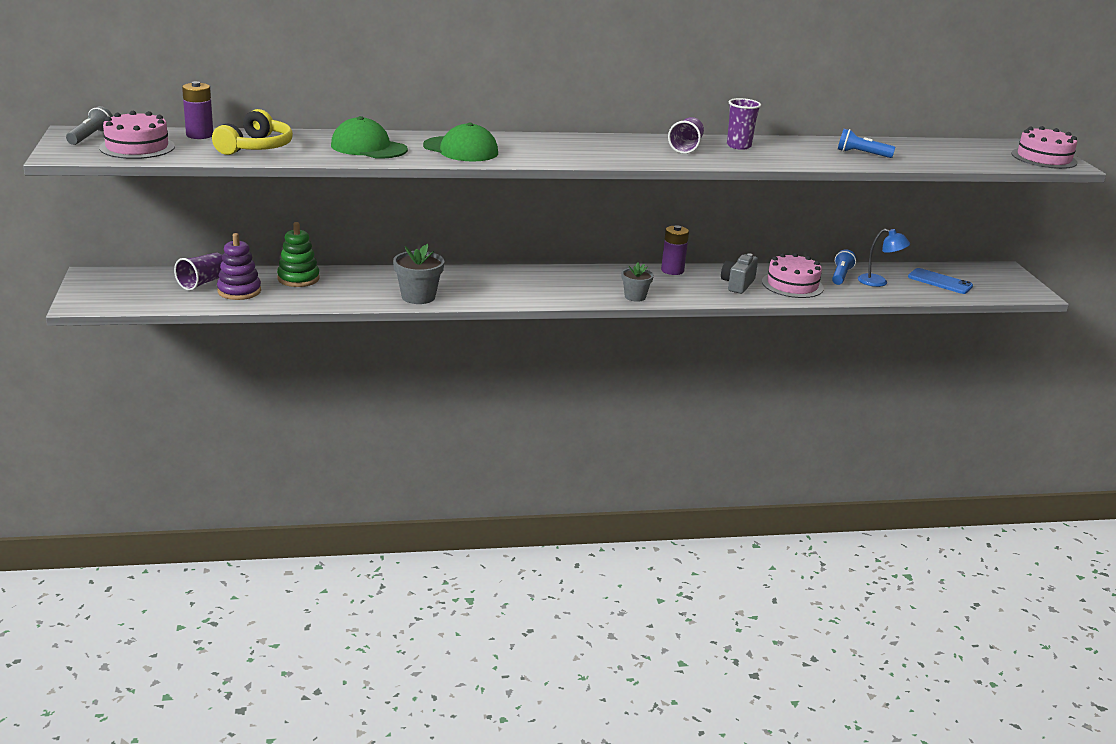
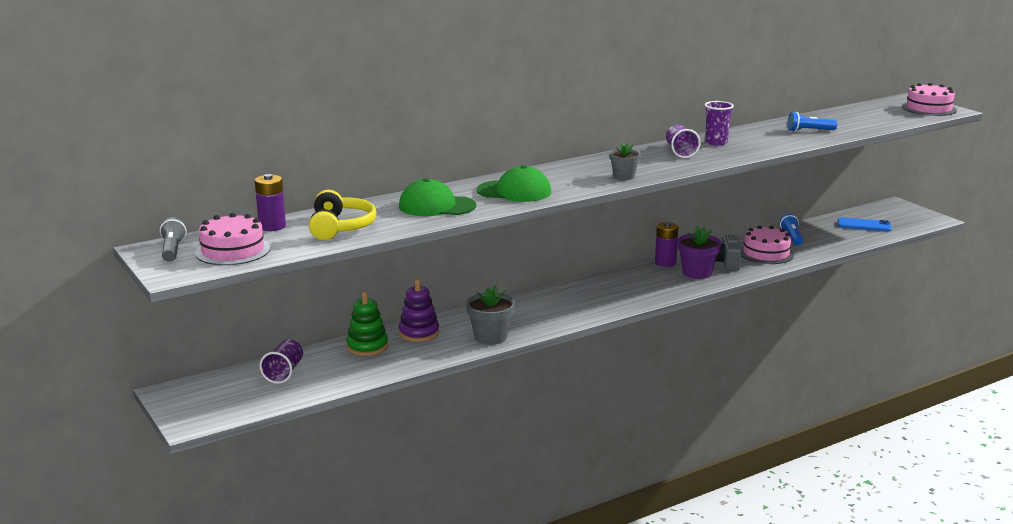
camera: 20 degrees left, 5 degrees down
purple stacking toy [217,233,261,300] -> purple stacking toy moved to [399,279,439,342]
grey flower pot [622,262,654,302] -> grey flower pot moved to [609,142,641,180]
blue lamp [858,229,910,287] -> none
none -> purple flower pot [678,226,721,279]

